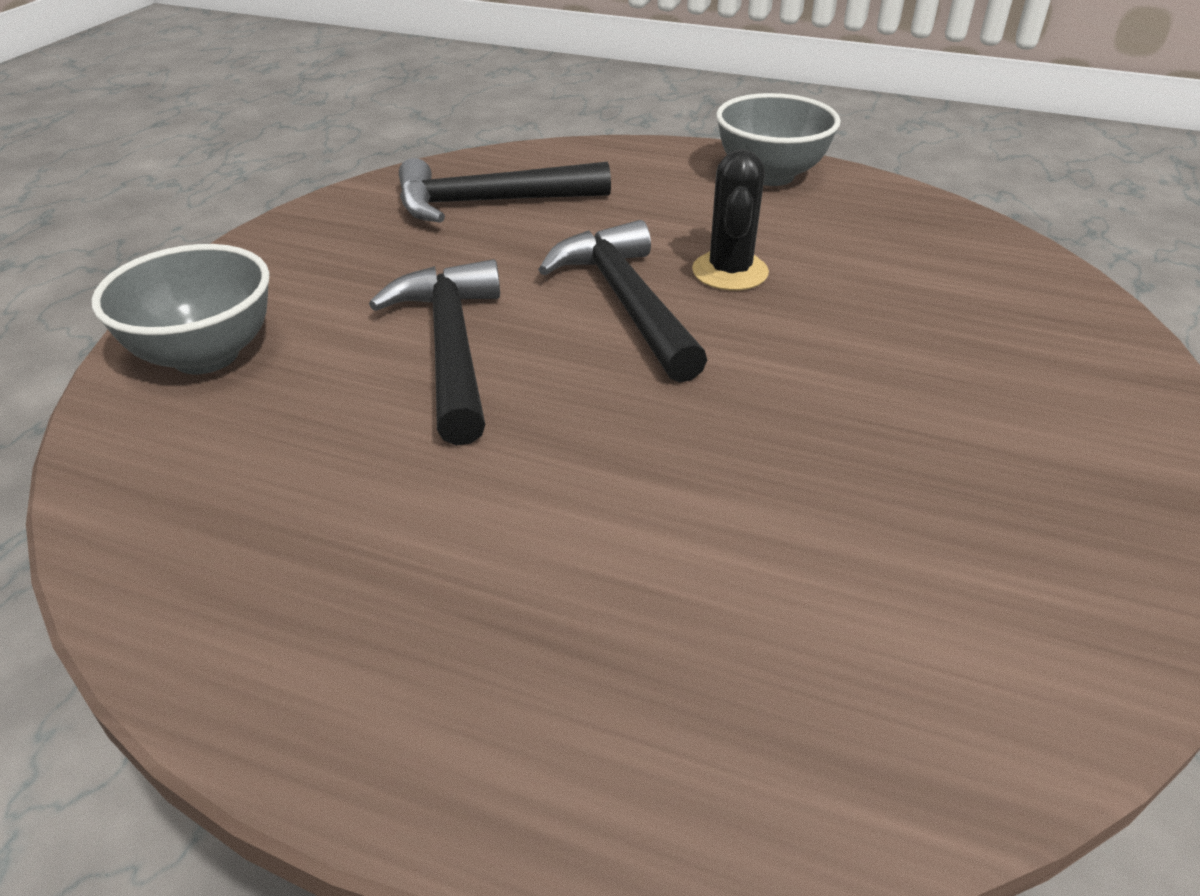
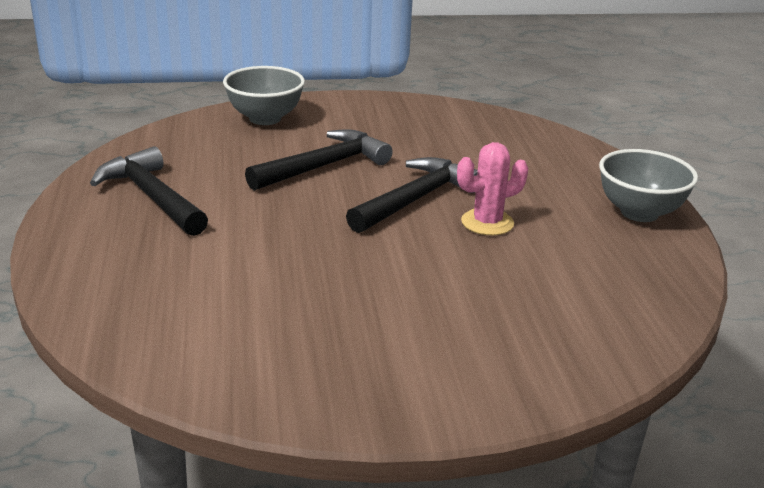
camera: 60 degrees right, 10 degrees down
black hammer [399,158,611,223] -> black hammer moved to [90,146,208,236]
black cactus [692,149,769,291] -> pink cactus [457,142,528,235]

